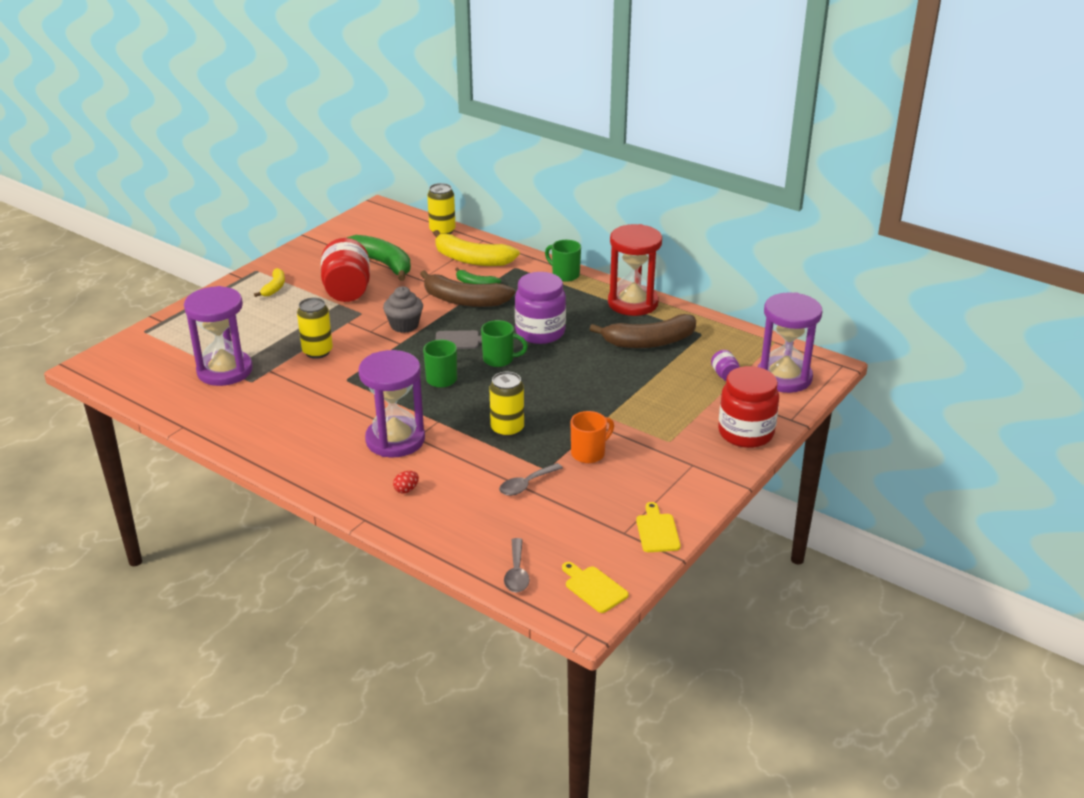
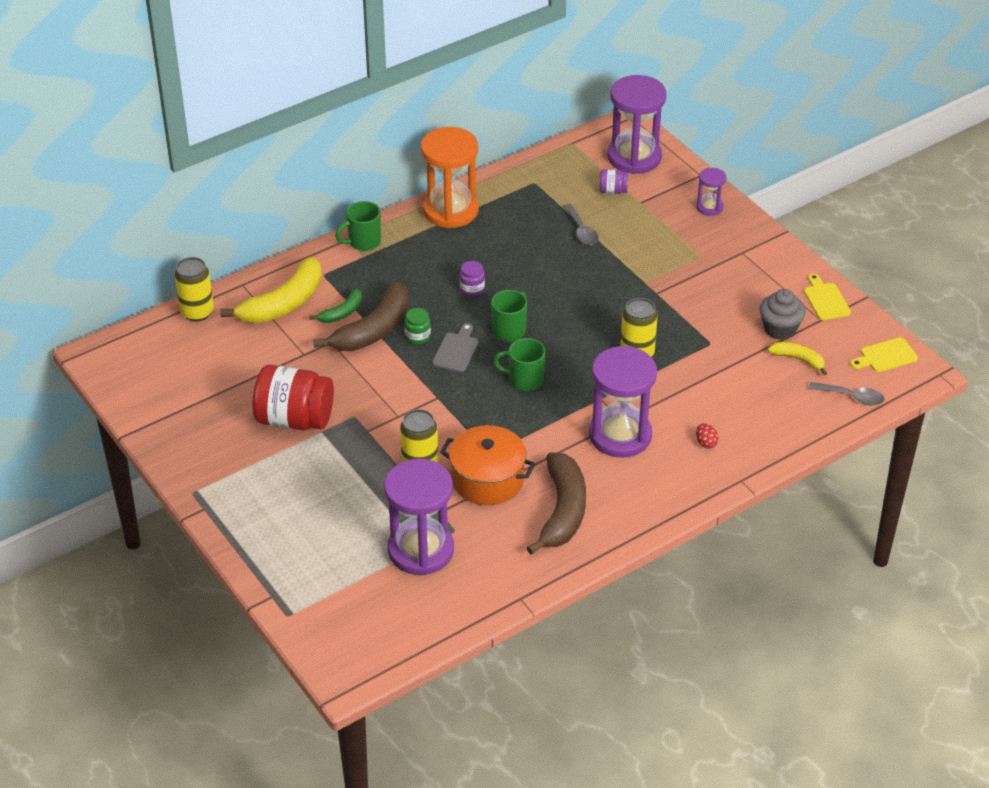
camera: 70 degrees left, 10 degrees up
yellow banana [254,268,285,297] -> yellow banana moved to [768,342,827,375]
green banana [347,235,411,281] -> none
grey cupcake [383,286,423,333] -> grey cupcake moved to [760,289,806,340]
grey spoon [499,463,563,496] -> grey spoon moved to [563,204,599,245]
purple jar [515,272,566,344] -> purple jar [460,261,485,296], size x0.44
orange mug [571,411,614,463] -> none
brown banana [589,314,696,348] -> brown banana moved to [527,453,586,554]
red hourglass [608,224,662,316] -> orange hourglass [421,127,479,228]
yellow cutting board [636,502,681,552] -> yellow cutting board turned 60 degrees clockwise [804,273,851,320]
red jar [718,366,779,448] -> purple hourglass [696,168,726,216]
none -> green jar [405,308,431,344]
none -> orange pot [440,425,536,505]

